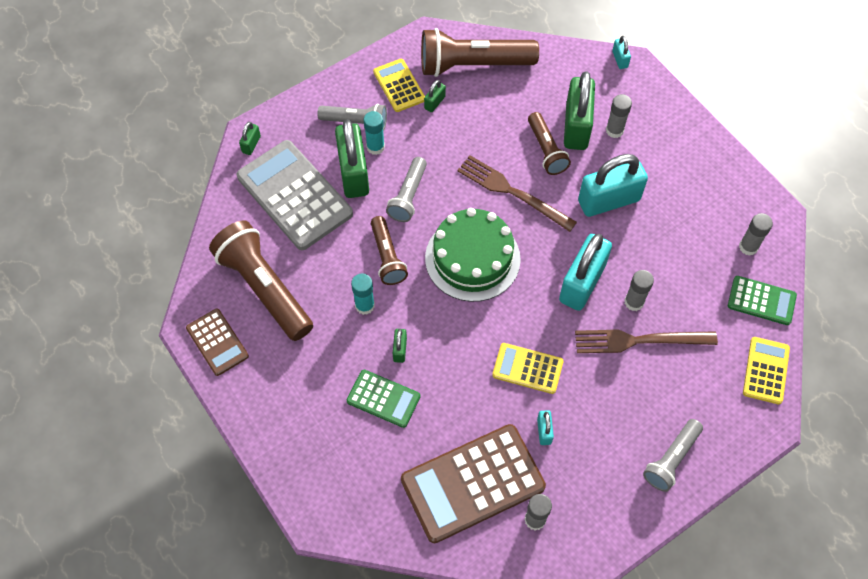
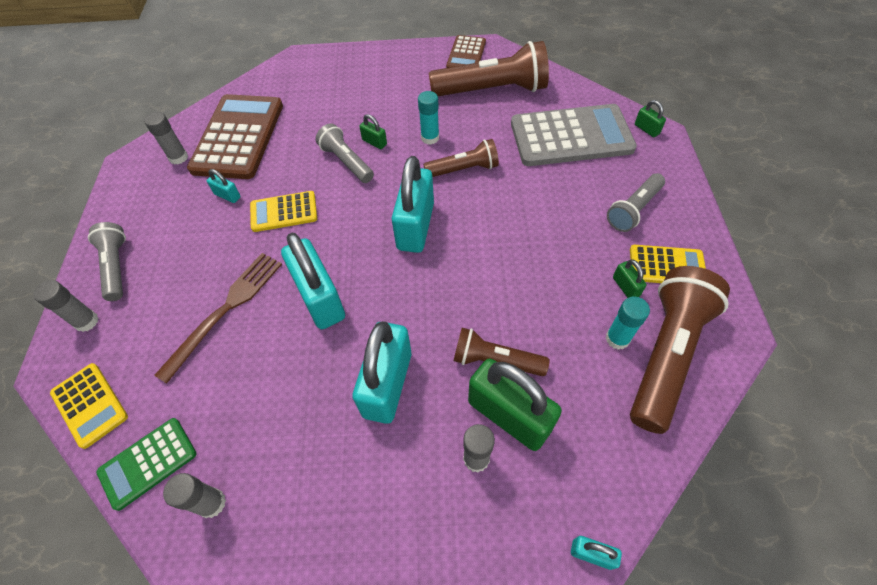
camera: 125 degrees right, 5 degrees down
brown calculator [186,309,249,376] -> brown calculator turned 75 degrees counterclockwise [446,35,486,68]
green padlock [335,119,369,198] -> none
green calculator [347,370,421,428] -> none
turquoise glue stick [364,111,385,155] -> turquoise glue stick moved to [606,297,650,350]
brown flashlight [371,216,408,285] -> brown flashlight turned 150 degrees clockwise [423,139,499,177]
grey flashlight [386,157,427,222] -> grey flashlight moved to [316,123,374,183]
green cake [425,208,521,302] -> turquoise padlock [392,156,434,253]
brown fork [457,155,577,232] -> none
yellow calculator [492,343,563,394] -> yellow calculator turned 150 degrees counterclockwise [250,191,317,232]
grey glue stick [624,270,654,311] -> grey glue stick moved to [33,280,98,332]

